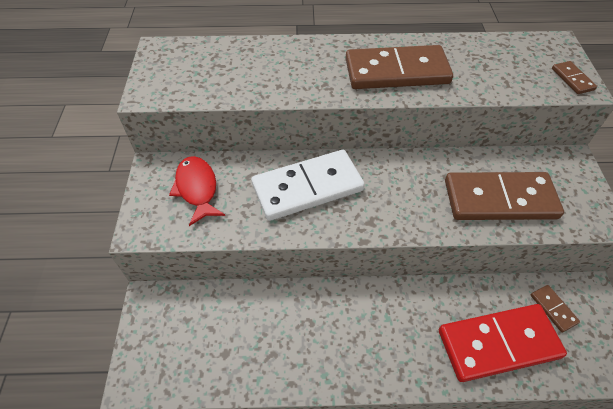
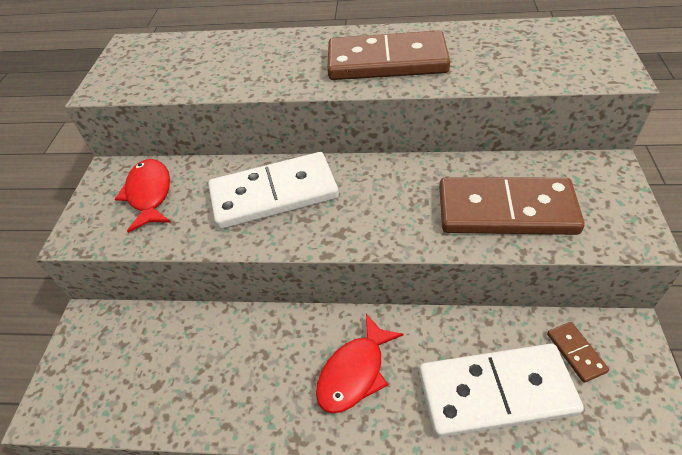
camera: 10 degrees right, 5 degrees down
red domino [439,304,567,382] -> white domino [419,344,584,438]
brown domino [552,61,597,94] -> none
none -> red fish [316,314,404,413]

